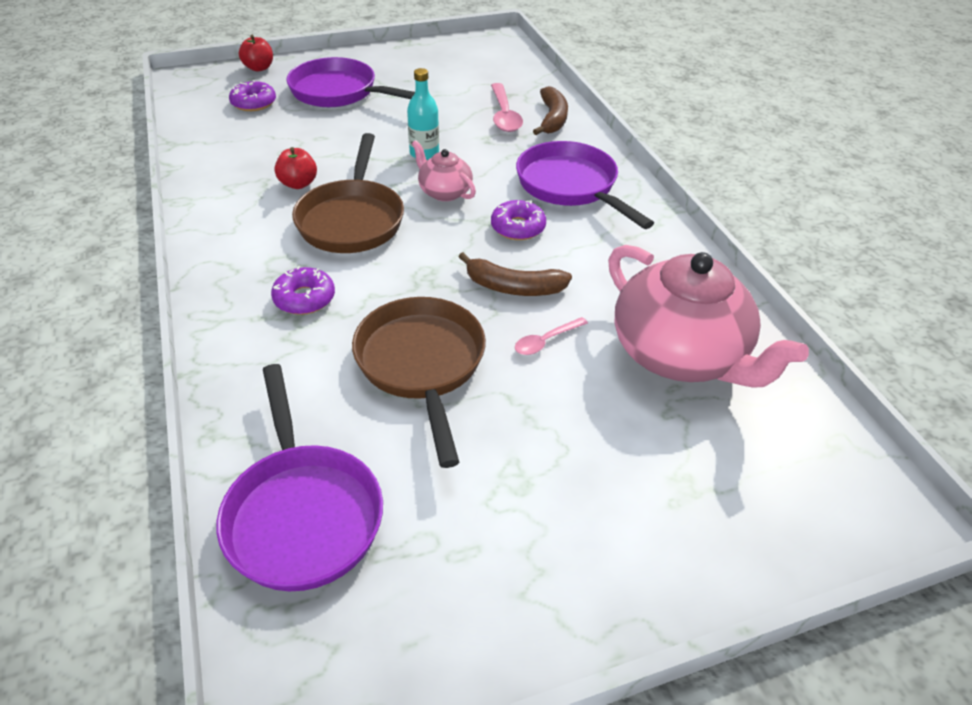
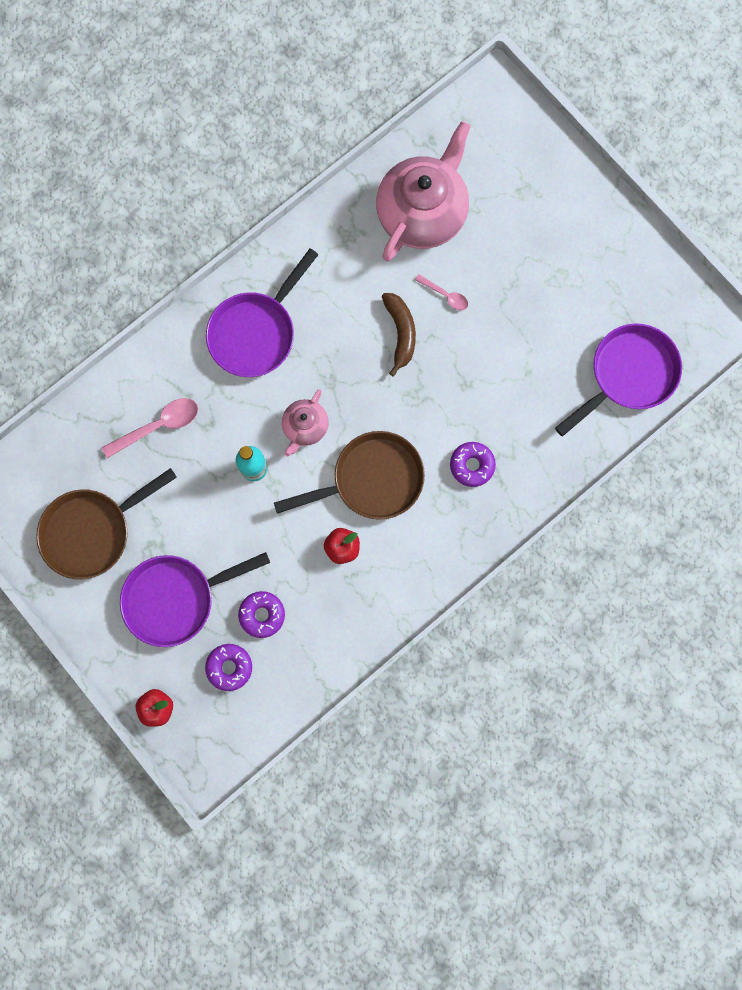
camera: 110 degrees left, 35 degrees up
purple pan [286,57,415,107] -> purple pan turned 60 degrees clockwise [120,552,270,647]
brown pan [352,297,486,468] -> brown pan moved to [36,468,177,580]
purple donut [491,200,546,240] -> purple donut moved to [238,591,285,638]
brown banana [533,86,568,135] -> none

